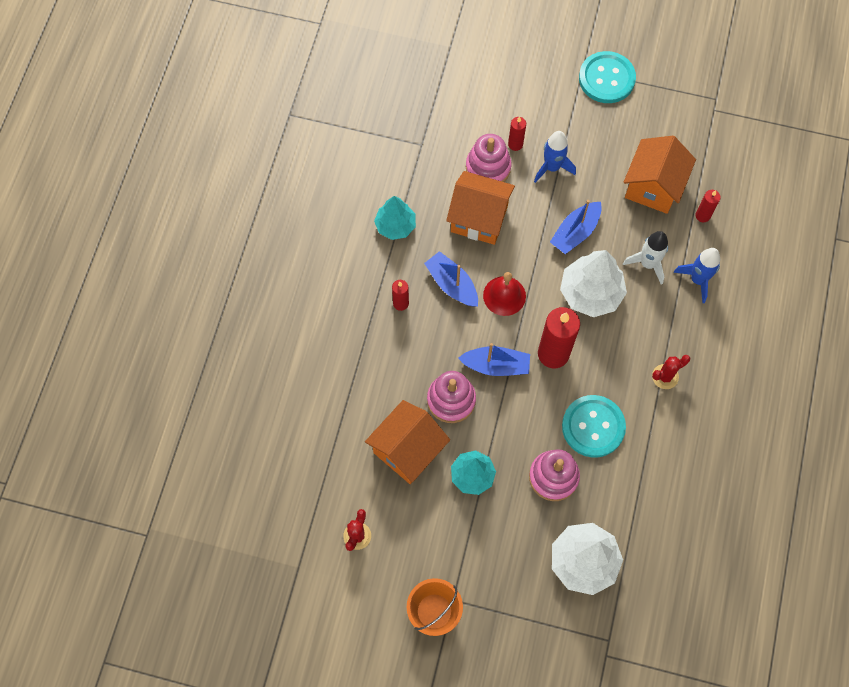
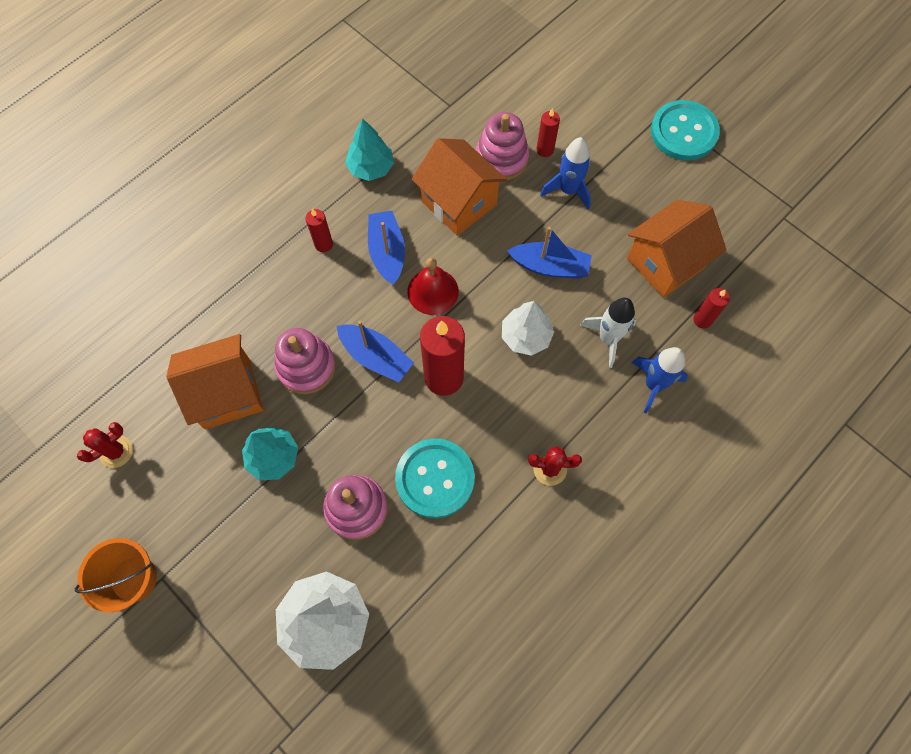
camera: 30 degrees right, 0 degrees up
blue boat [550,200,602,254] -> blue boat turned 150 degrees counterclockwise [507,227,592,278]
white tree [560,250,627,317] -> white tree [502,301,554,356], size x0.65

